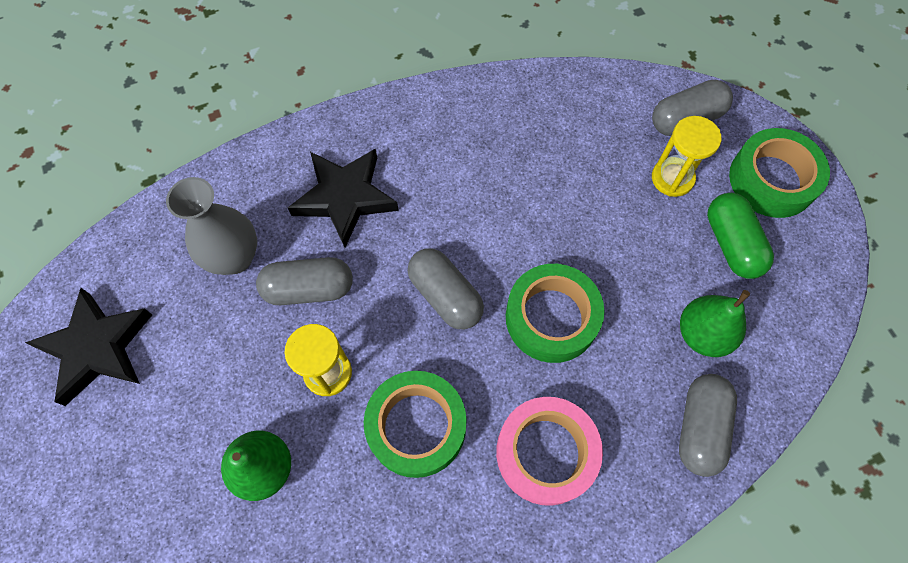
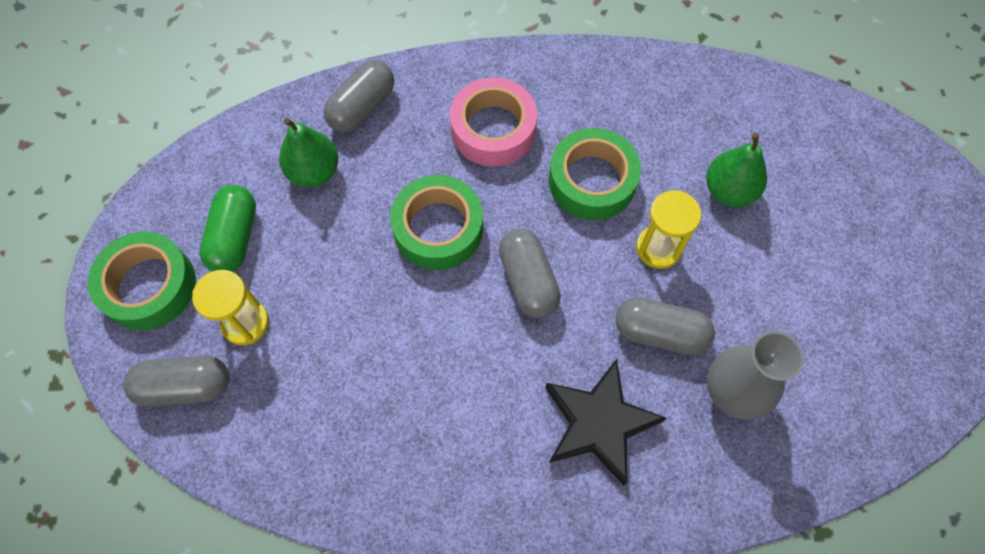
camera: 160 degrees left, 0 degrees up
black star [25,288,152,406] -> none

